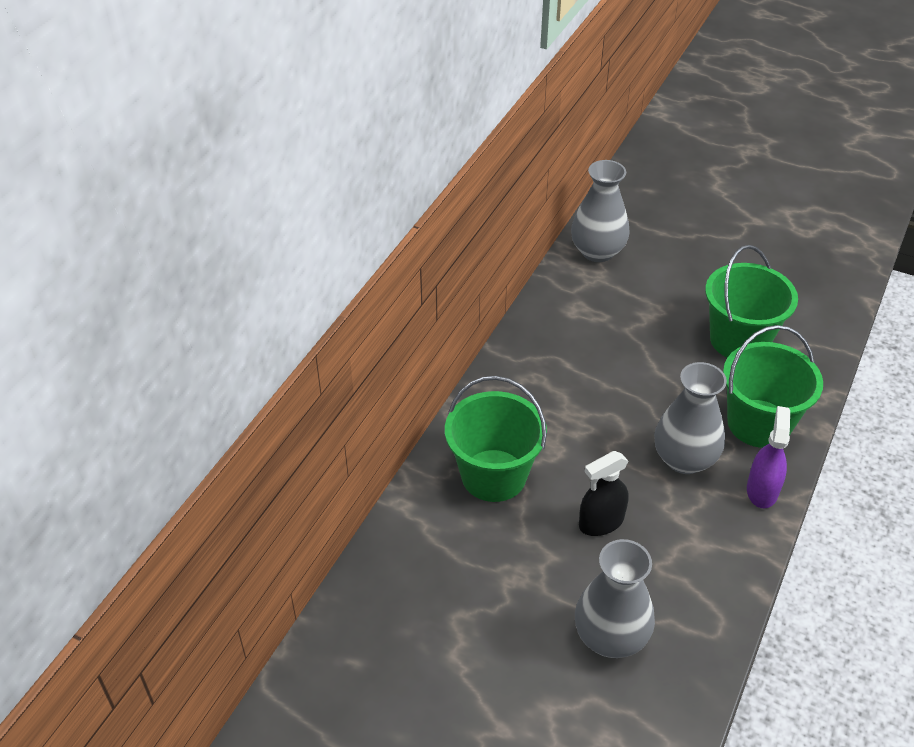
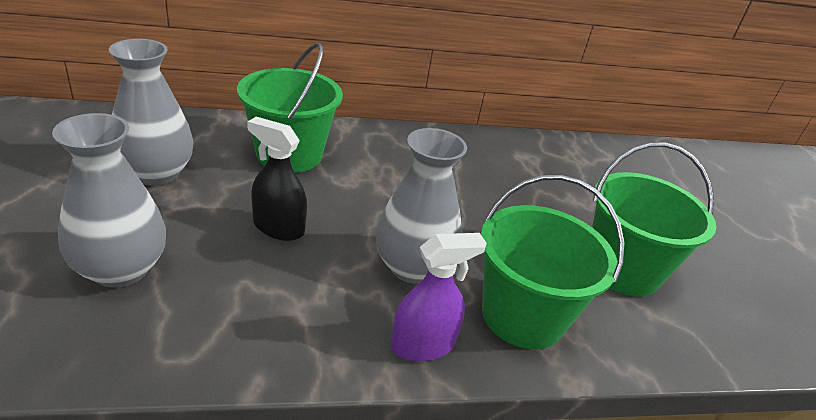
camera: 50 degrees right, 10 degrees down
grey vase [571,160,630,262] -> grey vase moved to [109,39,194,185]

